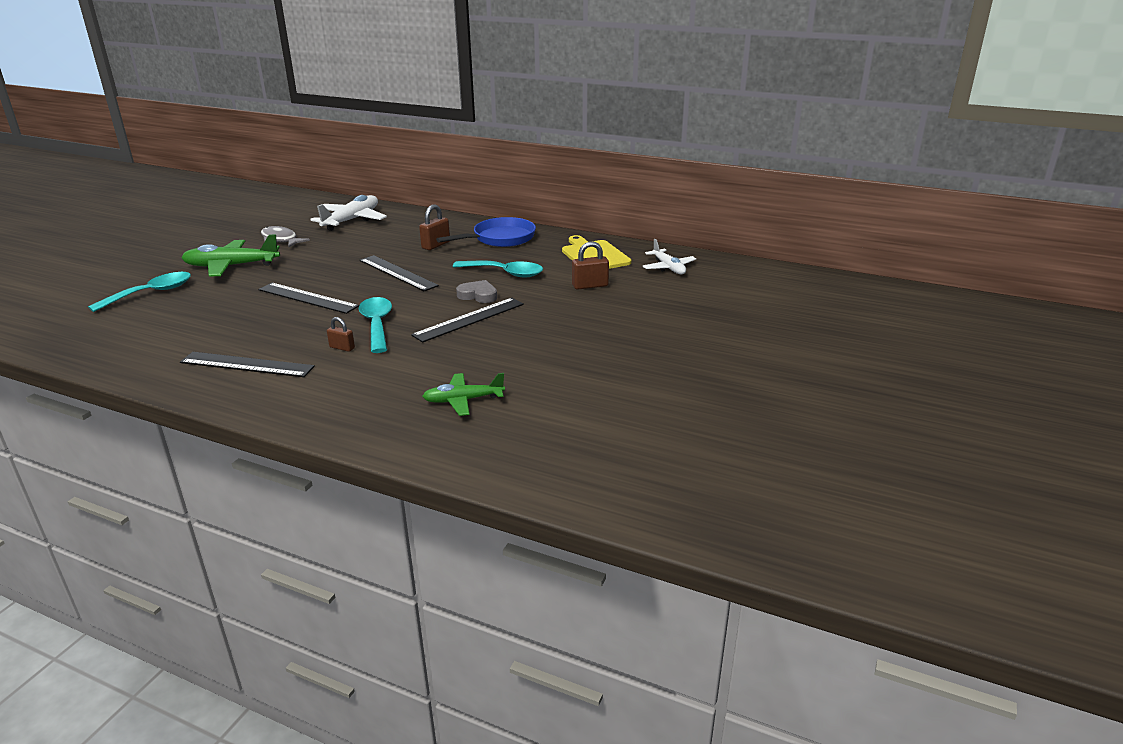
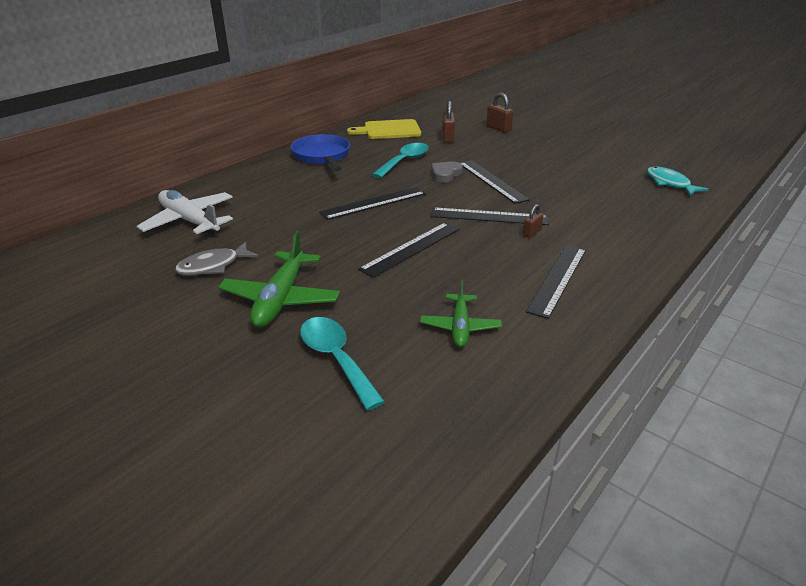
camera: 75 degrees left, 5 degrees up
turquoise spoon [359,297,392,353] -> black ruler [431,207,549,225]
brown padlock [419,204,450,250] -> brown padlock moved to [487,93,514,133]
green plane [422,373,505,416] -> green plane moved to [420,280,502,347]
white plane [643,239,696,274] -> none
none -> turquoise fish [647,166,708,196]

